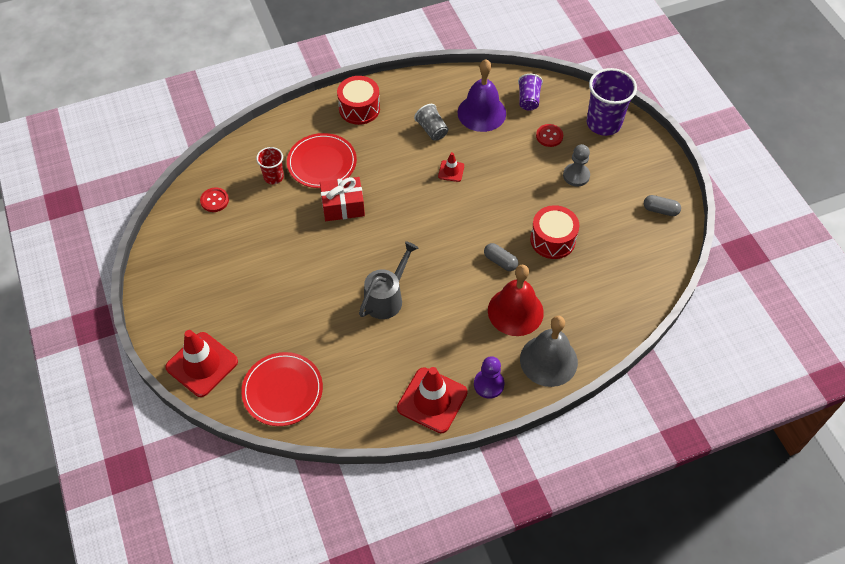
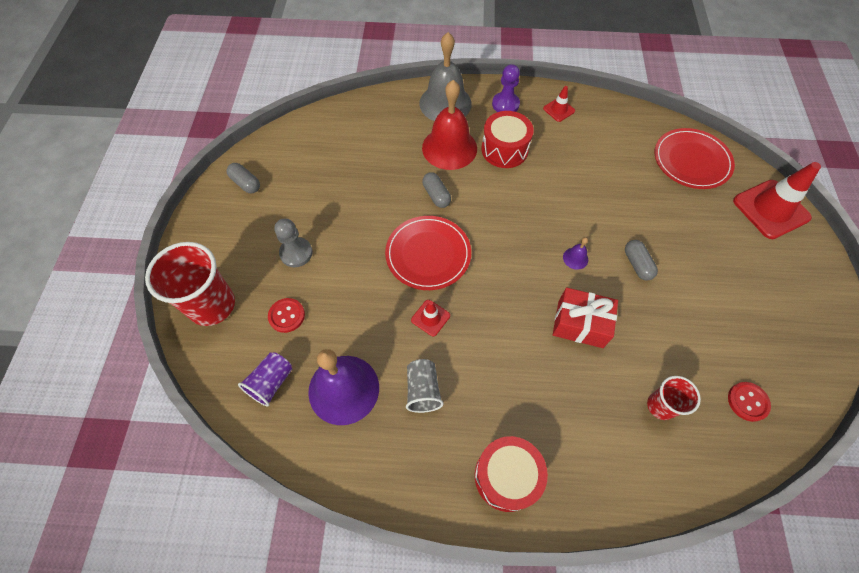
camera: 155 degrees left, 5 degrees up
red plate [287,133,357,188] -> red plate moved to [385,216,471,290]
grey watering can [359,241,418,319] -> none
red traffic cone [397,367,468,433] -> red traffic cone [543,86,575,122], size x0.48
red drum [530,205,579,259] -> red drum moved to [481,111,534,168]
purple cup [587,68,637,136] -> red cup [145,242,235,326]
none -> purple bell [563,237,588,270]
none -> grey capsule [625,240,658,281]

